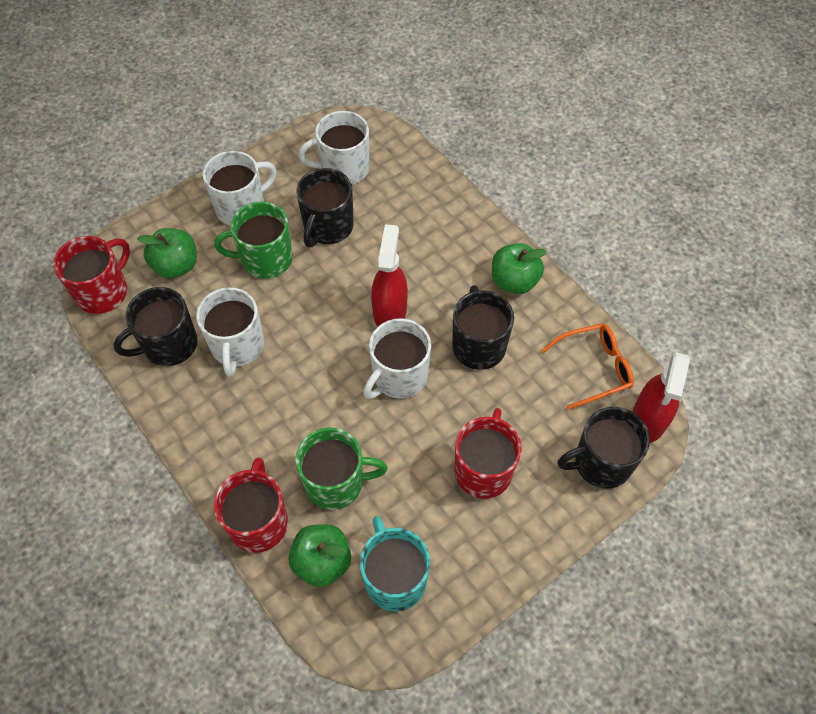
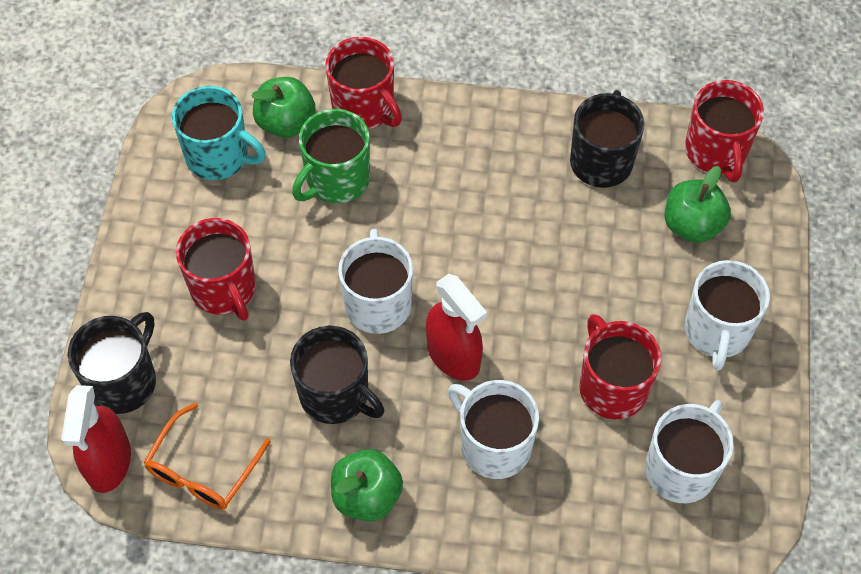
camera: 135 degrees right, 0 degrees up
white mug [196,287,264,377] -> white mug moved to [448,380,539,479]
green mug [214,202,293,279] -> none
black mug [296,168,354,248] -> red mug [579,314,662,419]
red spray bottle [632,352,690,442] -> red spray bottle turned 150 degrees counterclockwise [61,385,131,493]

